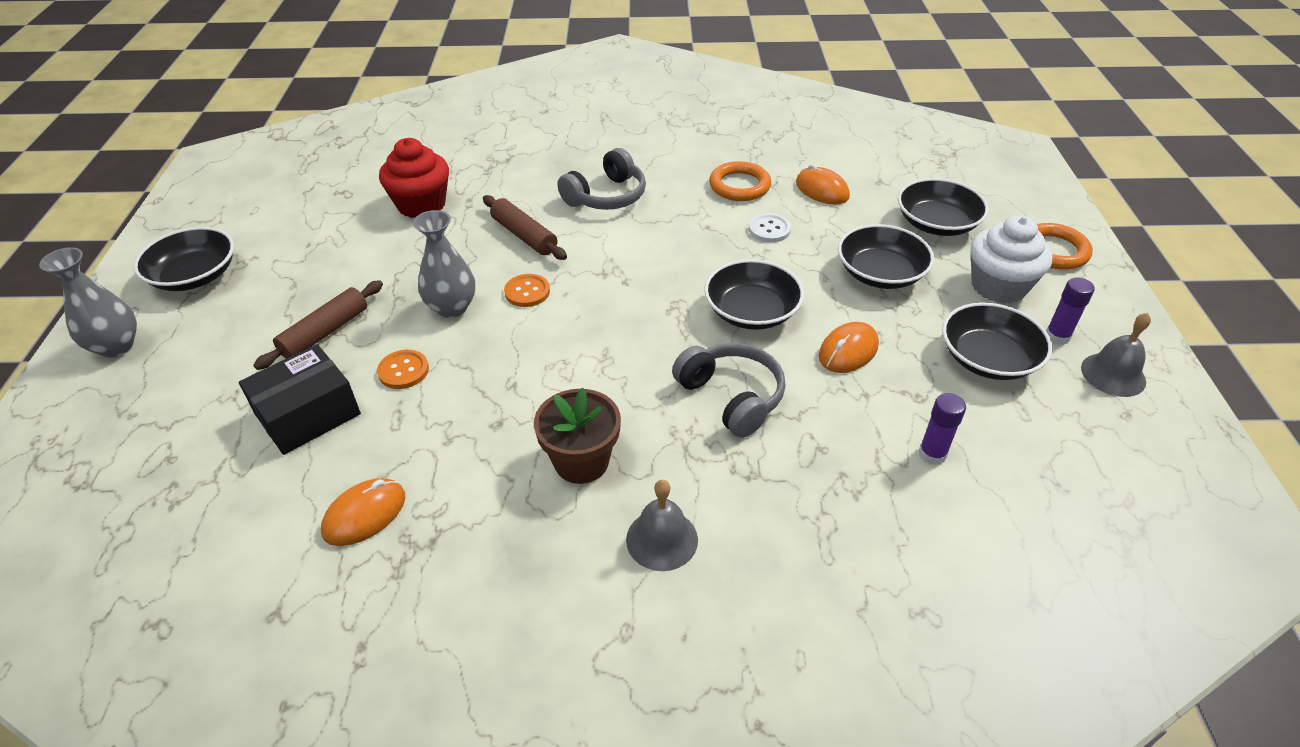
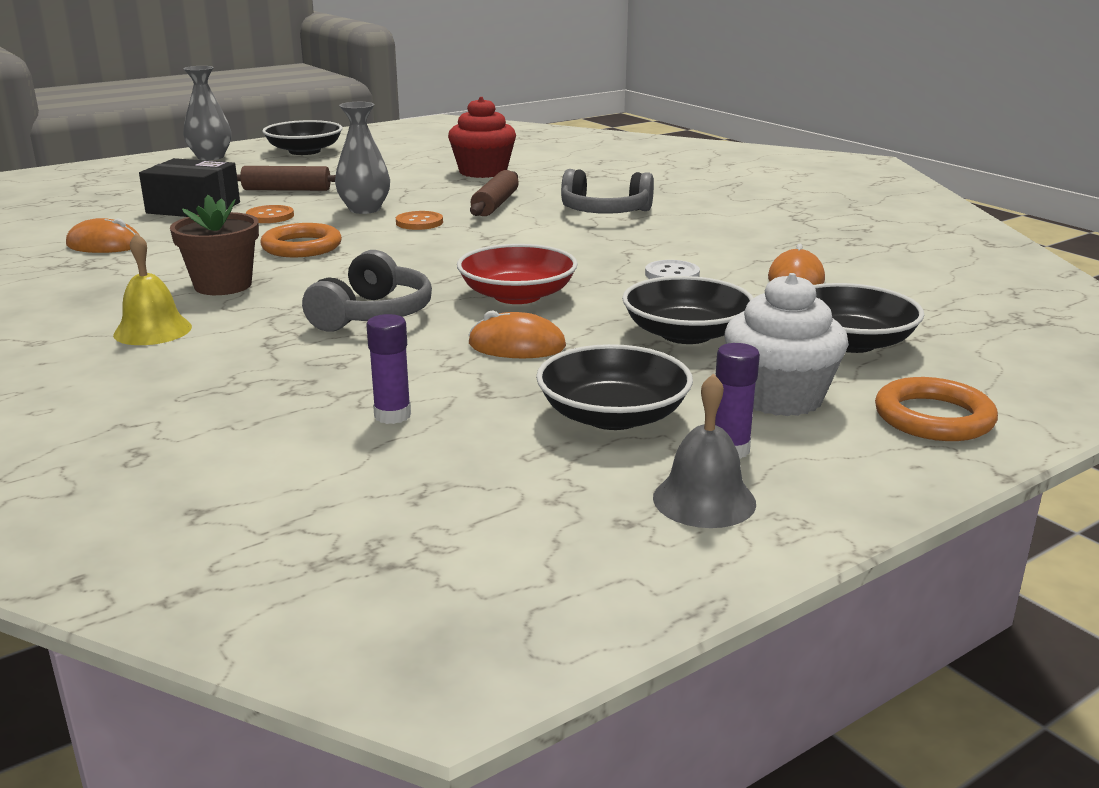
camera: 55 degrees right, 20 degrees down
grey bell [626,480,698,571] -> yellow bell [113,233,192,345]
black bowl [704,259,804,330] -> red bowl [457,244,578,304]
orange ring [709,161,771,201] -> orange ring moved to [260,223,342,257]

